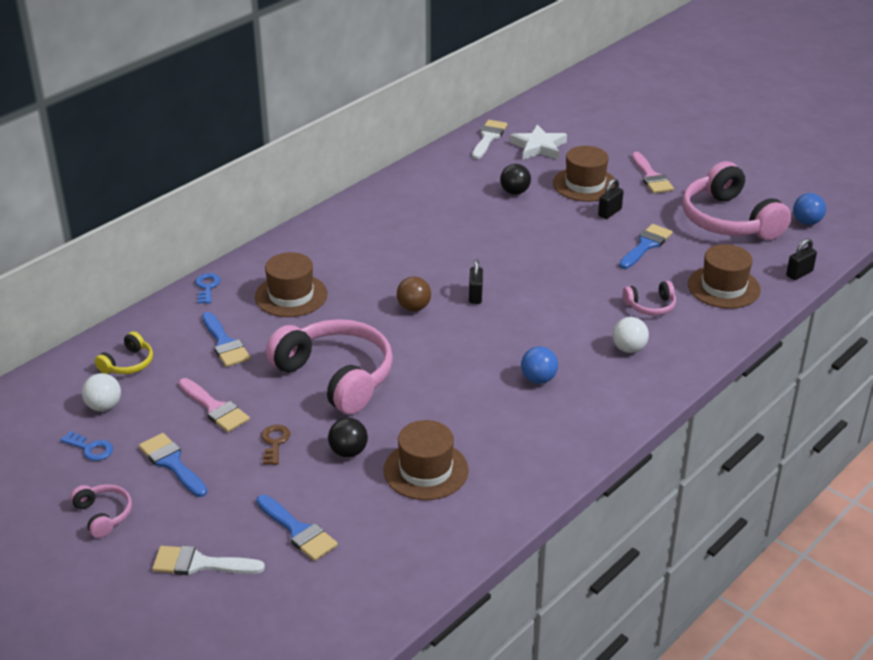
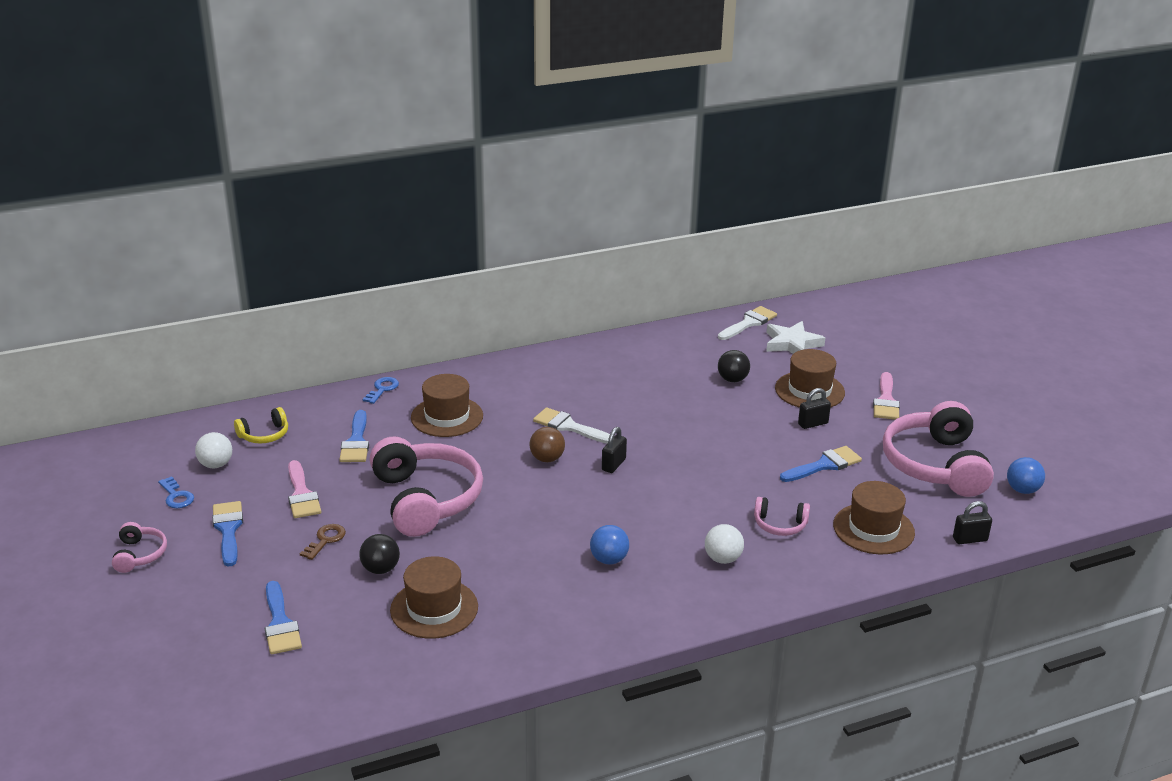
camera: 25 degrees right, 5 degrees down
white brush [152,546,265,575] -> white brush moved to [533,407,610,444]

